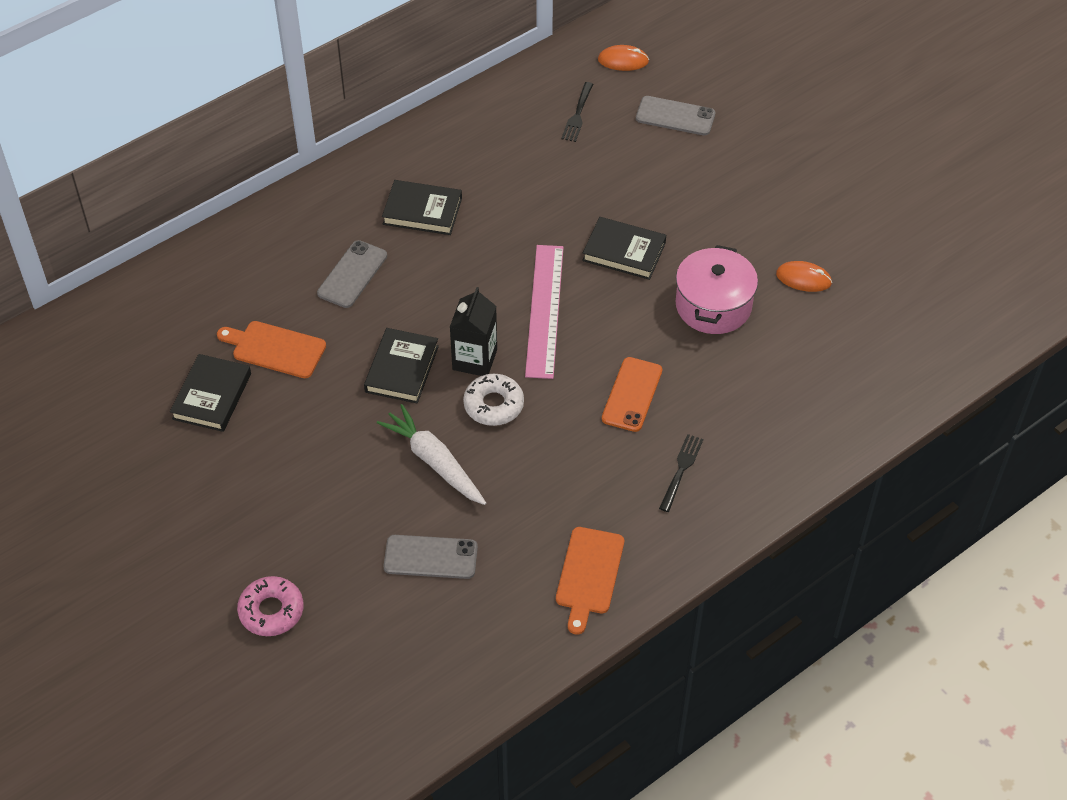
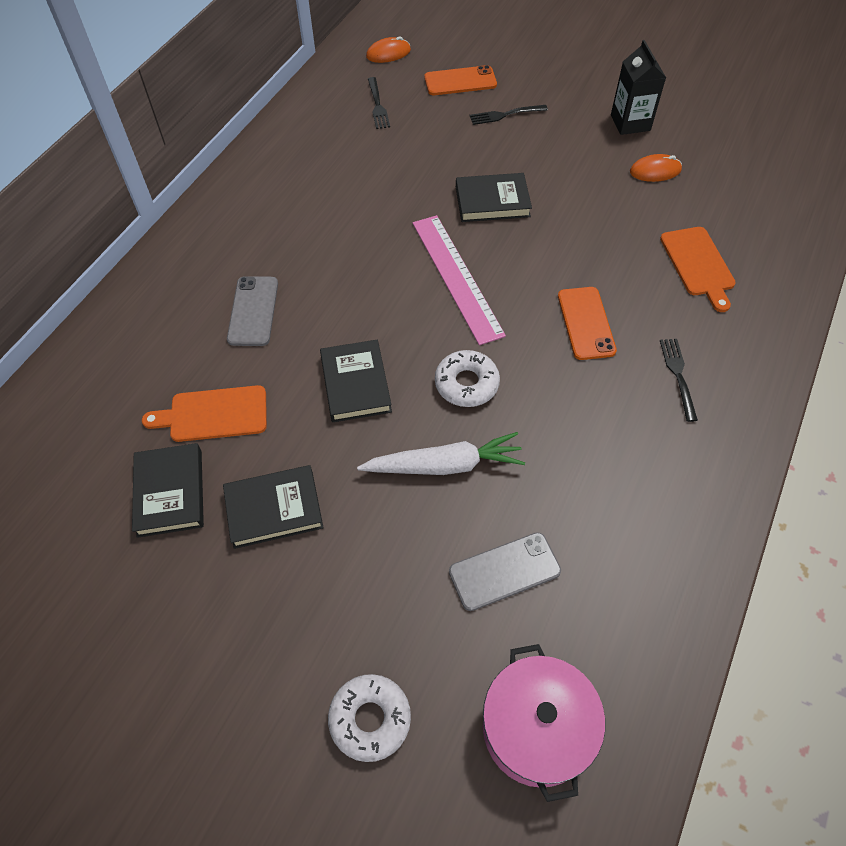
camera: 25 degrees left, 5 degrees up
pink donut [237,576,304,636] -> white donut [328,674,411,762]
white carrot [377,404,486,505] -> white carrot turned 150 degrees clockwise [357,432,525,475]
black book [382,180,462,235] -> black book moved to [223,465,324,549]
black carton [450,287,497,376] -> black carton moved to [611,40,666,135]
orange cutting board [556,527,624,634] -> orange cutting board moved to [660,227,736,312]
grey phone [636,96,715,136] -> orange phone [424,65,497,95]
pink pot [676,245,758,334] -> pink pot moved to [483,644,605,802]
none -> black fork [470,105,548,125]

